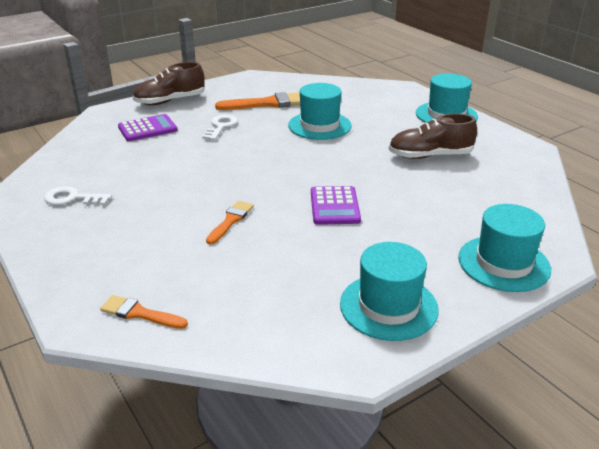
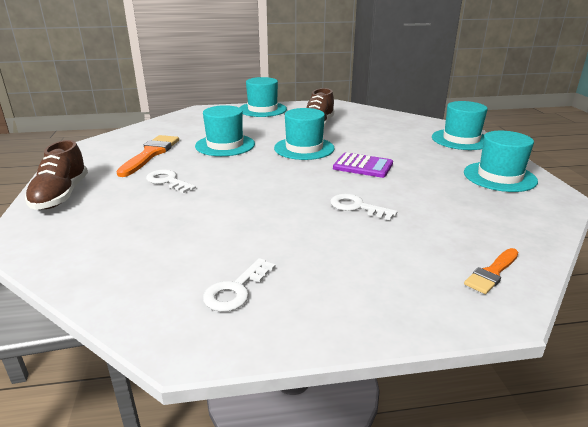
camera: 65 degrees left, 5 degrees down
purple calculator [118,114,177,141] -> none
orange brush [206,201,254,245] -> white key [330,194,397,220]
none -> turquoise hat [274,108,335,160]

